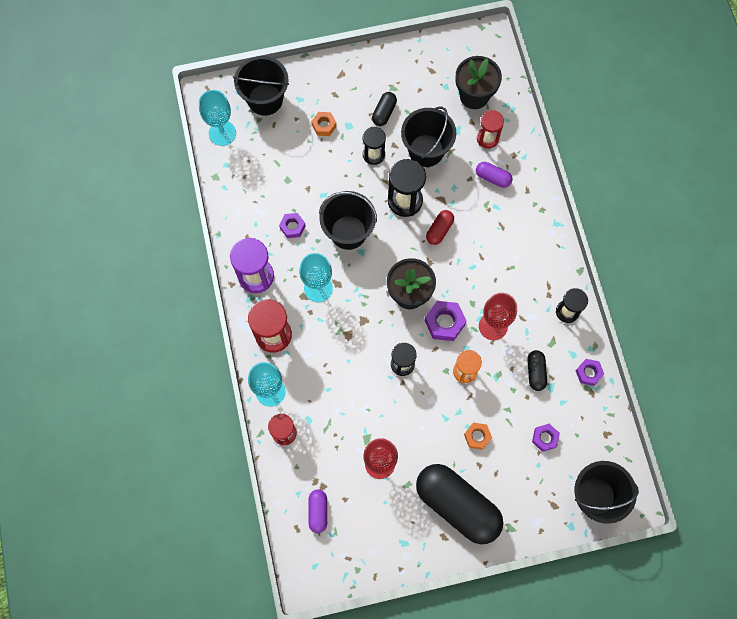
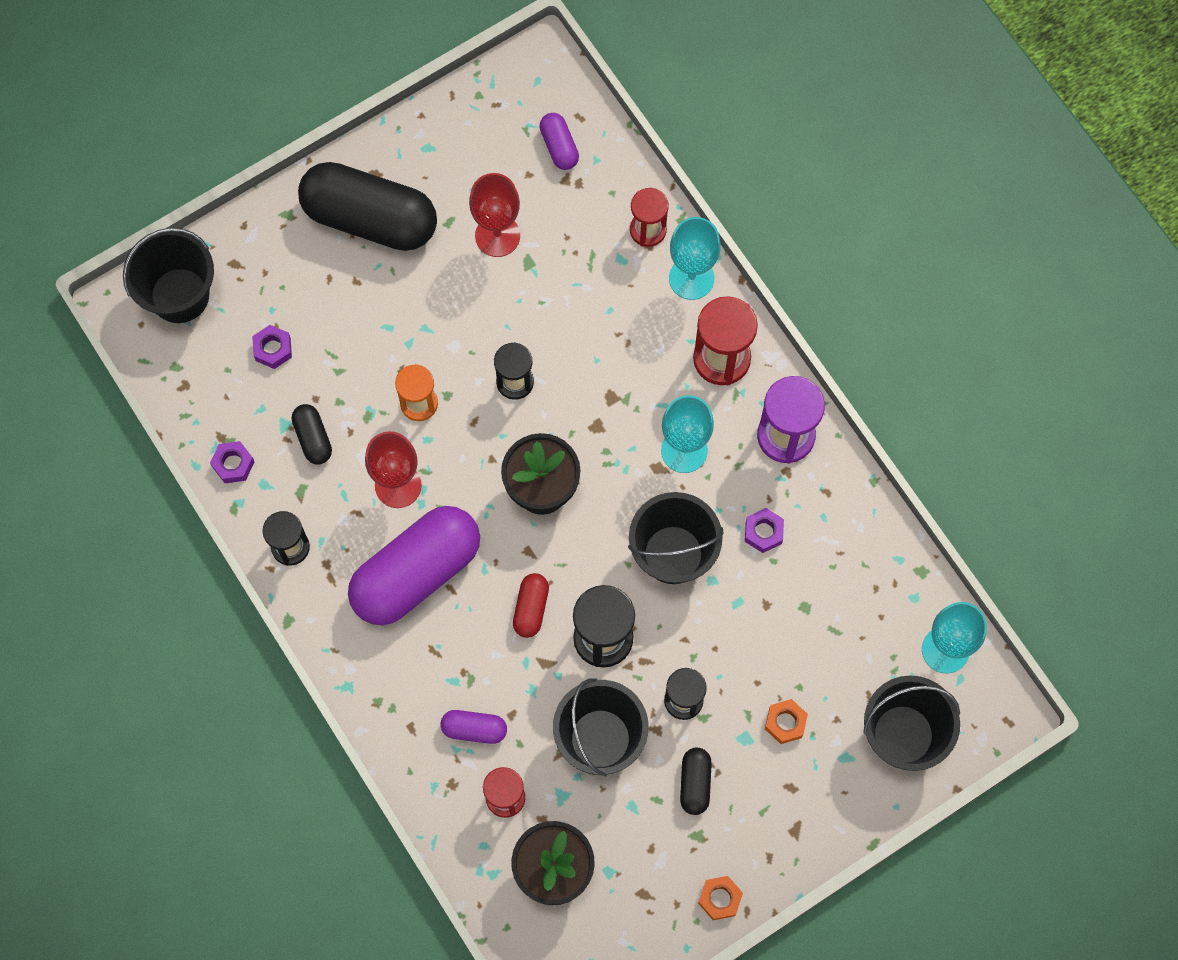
camera: 160 degrees right, 0 degrees up
purple nut [425,301,467,341] -> none
orange nut [464,422,492,450] -> orange nut moved to [698,876,743,920]
none -> purple capsule [348,506,480,625]

